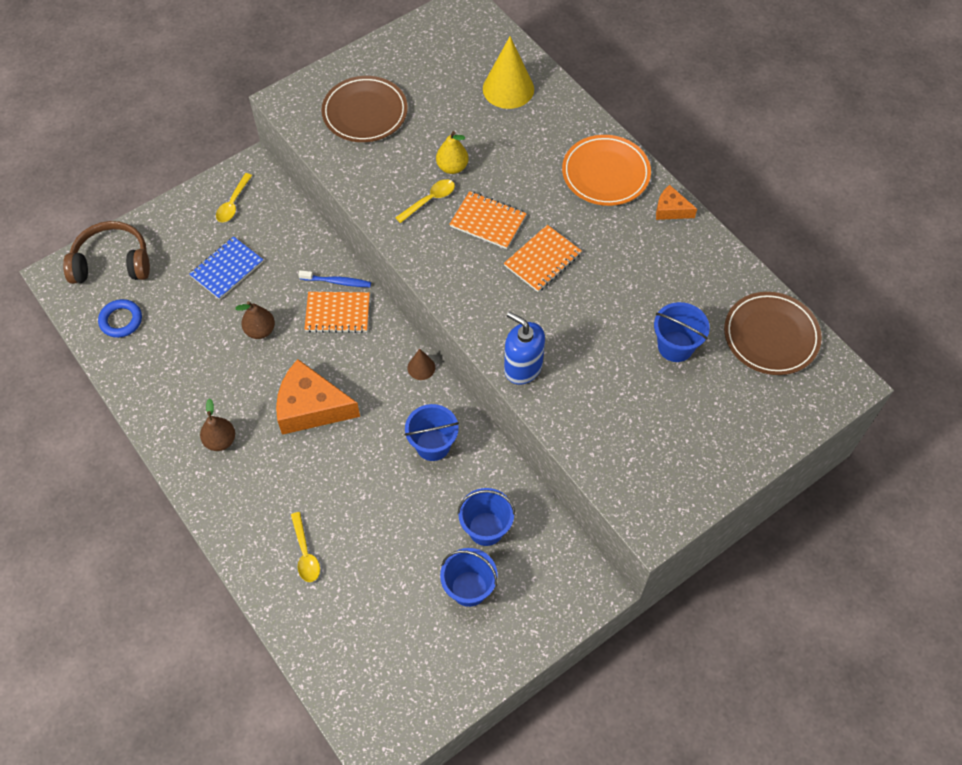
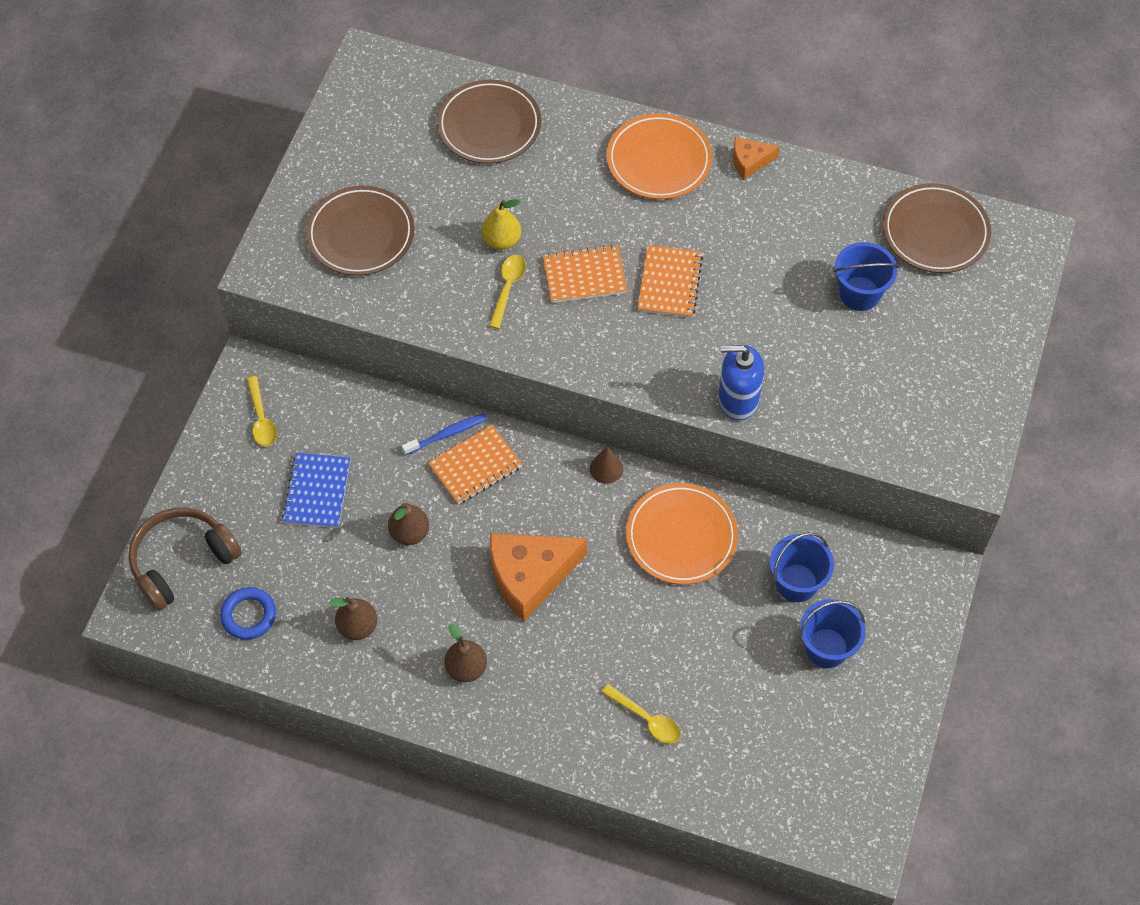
camera: 35 degrees left, 0 degrees up
blue bucket [404,404,459,461] -> orange plate [626,483,738,585]
yellow cone [483,36,534,109] -> brown plate [437,79,541,164]
none -> brown pear [329,597,378,640]

